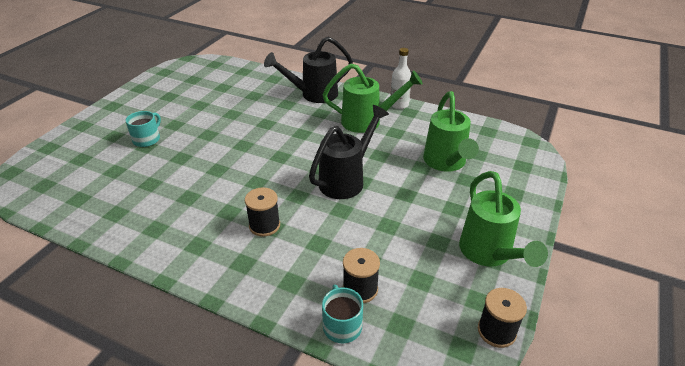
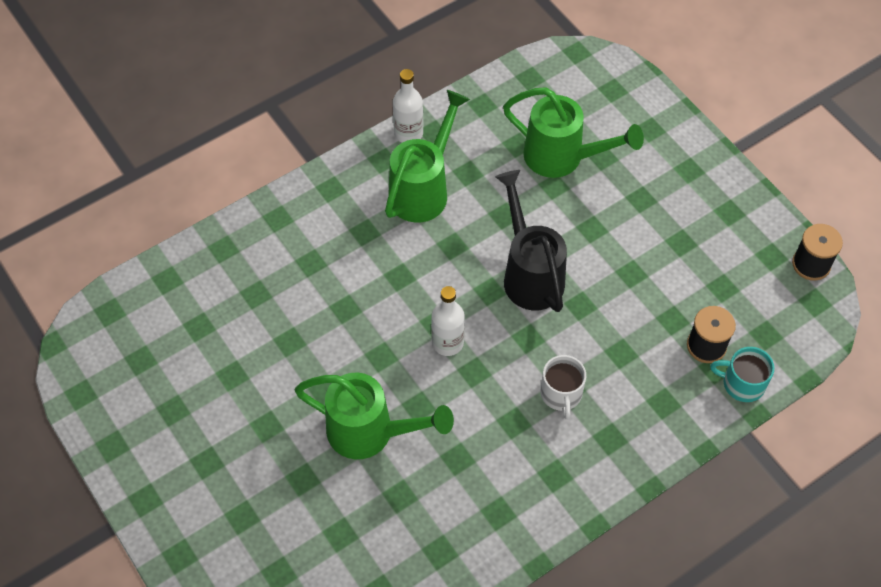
camera: 60 degrees left, 20 degrees up
turquoise mug [126,111,161,147] -> none
black spool [245,187,280,237] -> white mug [540,355,586,420]
black watering can [264,37,353,103] -> none
green watering can [459,171,548,267] -> green watering can moved to [295,373,454,459]
none -> white bottle [431,286,465,356]

